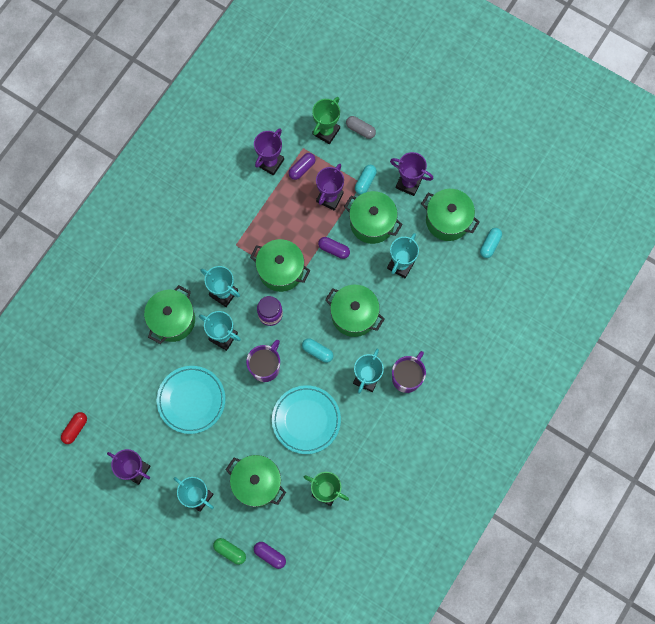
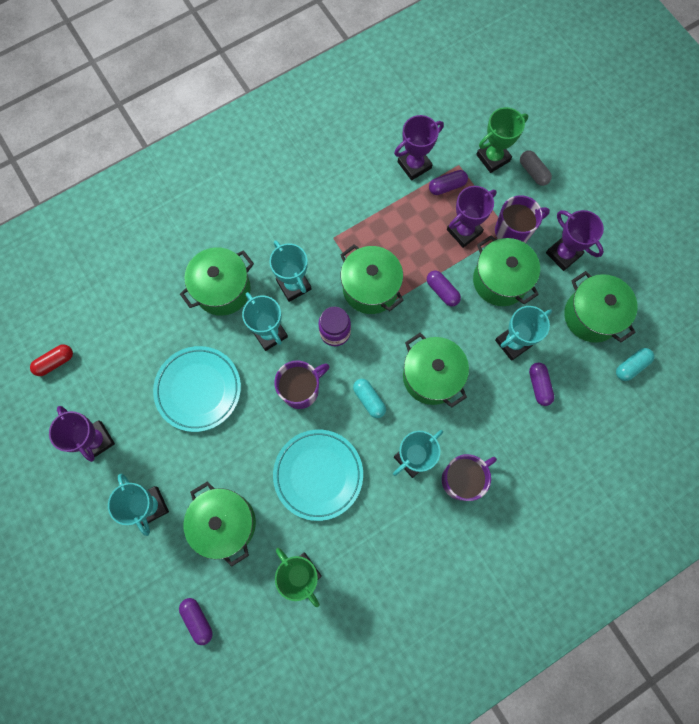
camera: 25 degrees right, 0 degrees up
green capsule [213,538,246,565] -> none
turquoise capsule [355,165,377,195] -> purple mug [495,195,550,243]
none -> purple capsule [529,363,555,406]

